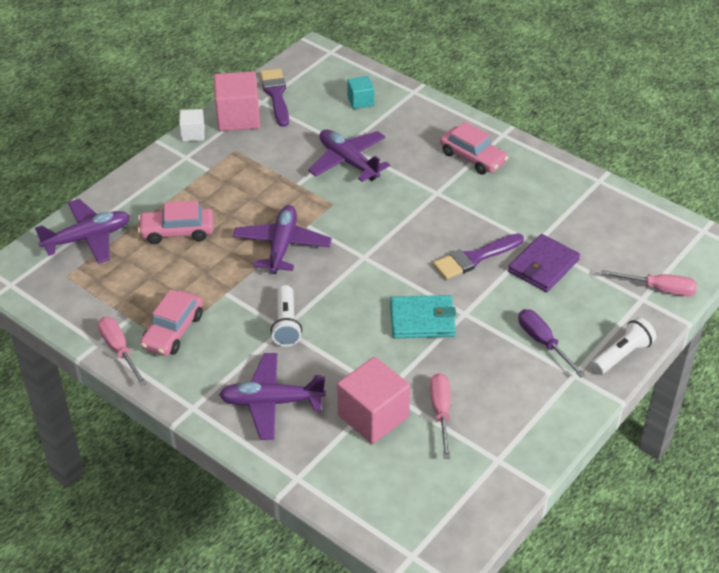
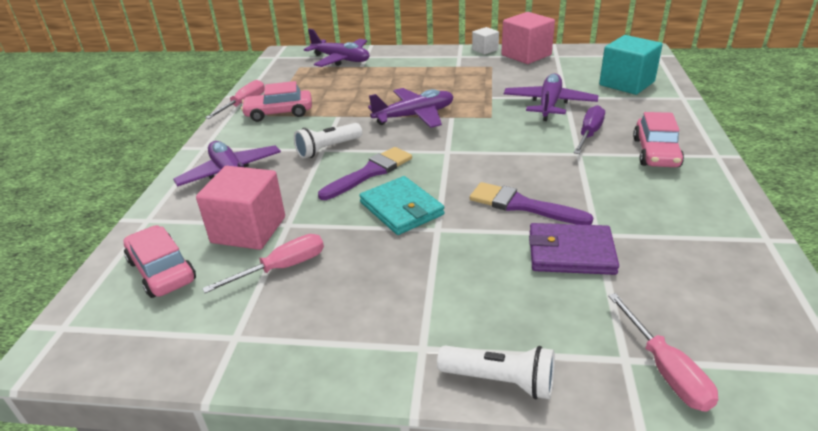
camera: 60 degrees right, 10 degrees down
pink car [138,200,214,244] -> pink car moved to [124,225,196,298]
purple brush [260,69,289,127] -> purple brush moved to [318,147,412,200]
turquoise cube [347,76,374,109] -> turquoise cube [599,35,663,95], size x1.84
purple screwdriver [518,309,586,377] -> purple screwdriver moved to [573,105,605,154]

